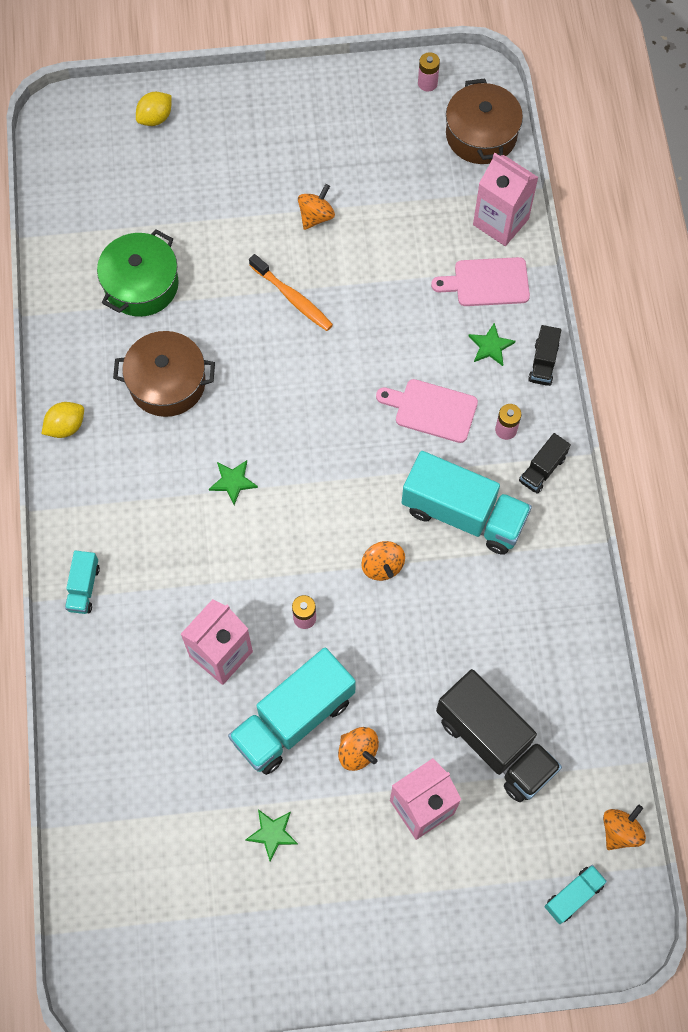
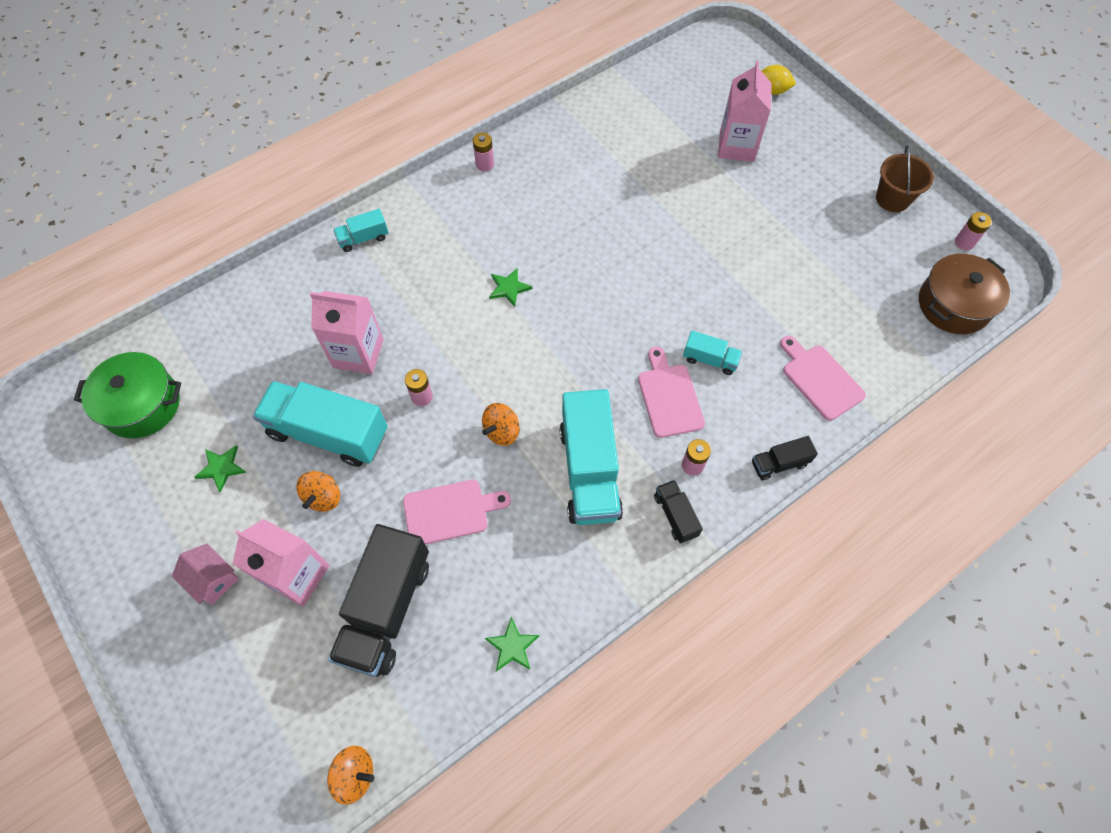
camera: 60 degrees right, 5 degrees down
yellow lemon [42,402,84,438] -> pink battery [473,133,494,171]
green pot [97,230,179,317] -> green pot moved to [74,352,181,438]
brown pot [113,331,215,417] -> none
orange toothbrush [249,254,333,331] -> none
orange spinning top [298,184,335,230] -> none
green star [468,323,516,366] -> green star moved to [485,617,539,672]
pink carton [473,153,539,246] -> pink carton moved to [718,61,772,162]
black truck [519,433,571,494] -> black truck turned 60 degrees clockwise [654,480,703,543]
turquoise truck [544,865,607,924] -> turquoise truck moved to [683,331,742,375]
none -> pink house [172,543,239,605]
none -> pink cutting board [403,480,511,545]
none -> brown bucket [876,145,934,212]

